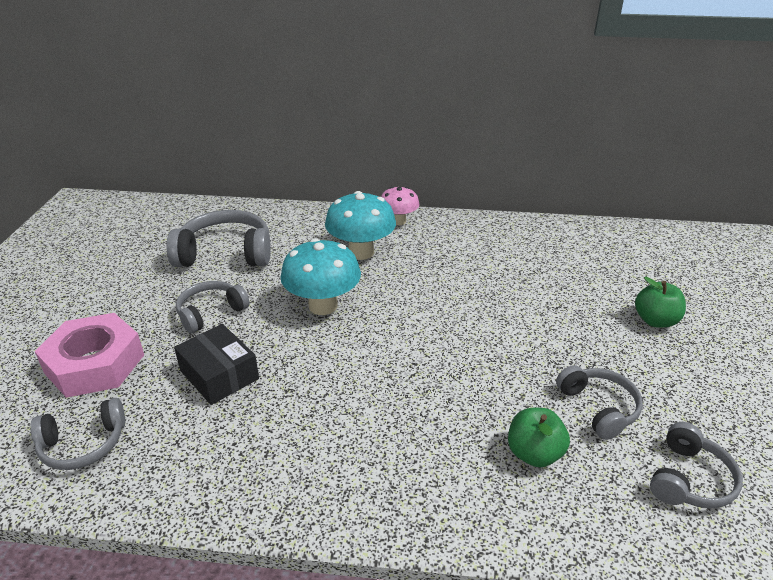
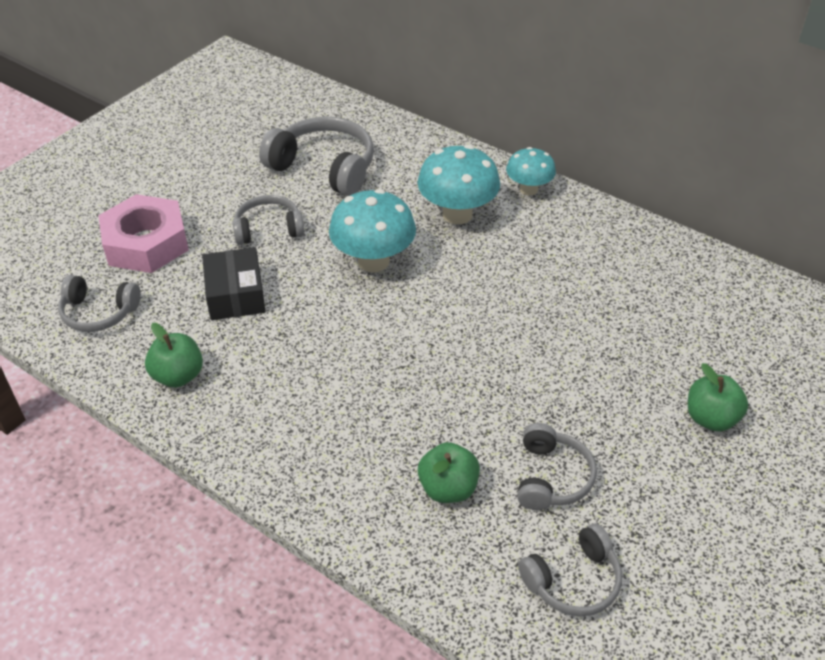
camera: 30 degrees right, 10 degrees up
pink mushroom [381,187,419,225] -> turquoise mushroom [506,147,556,196]
none -> green apple [145,323,203,387]

